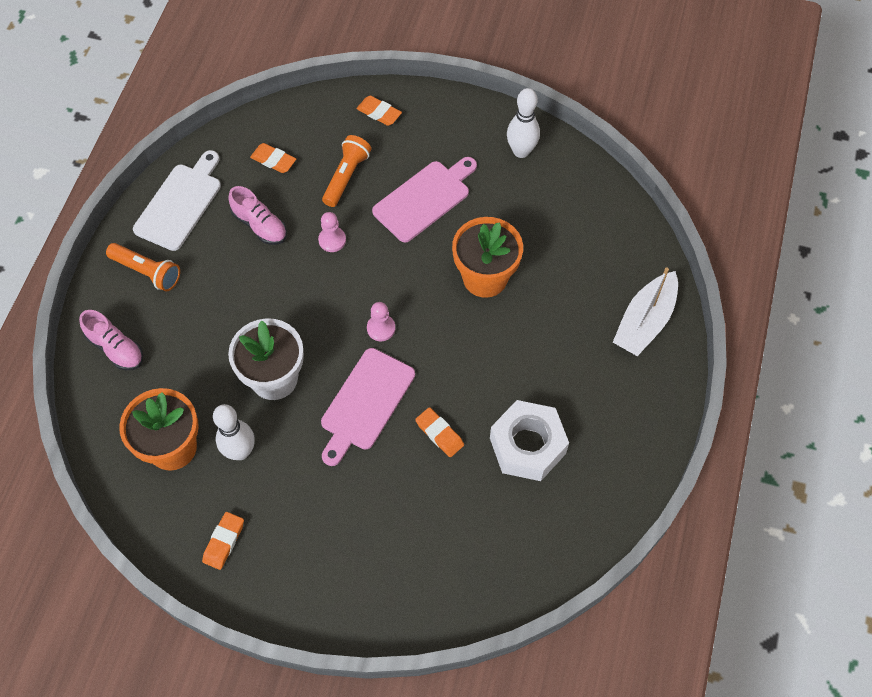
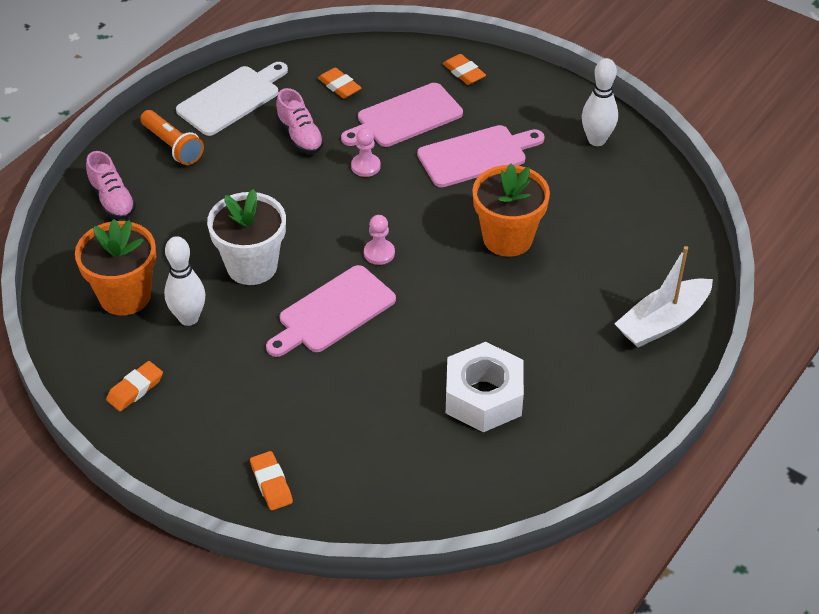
camera: 20 degrees right, 15 degrees down
orange flashlight [322,135,371,207] -> pink cutting board [341,83,463,147]
orange eraser [415,407,464,457] -> orange eraser moved to [250,451,293,511]

